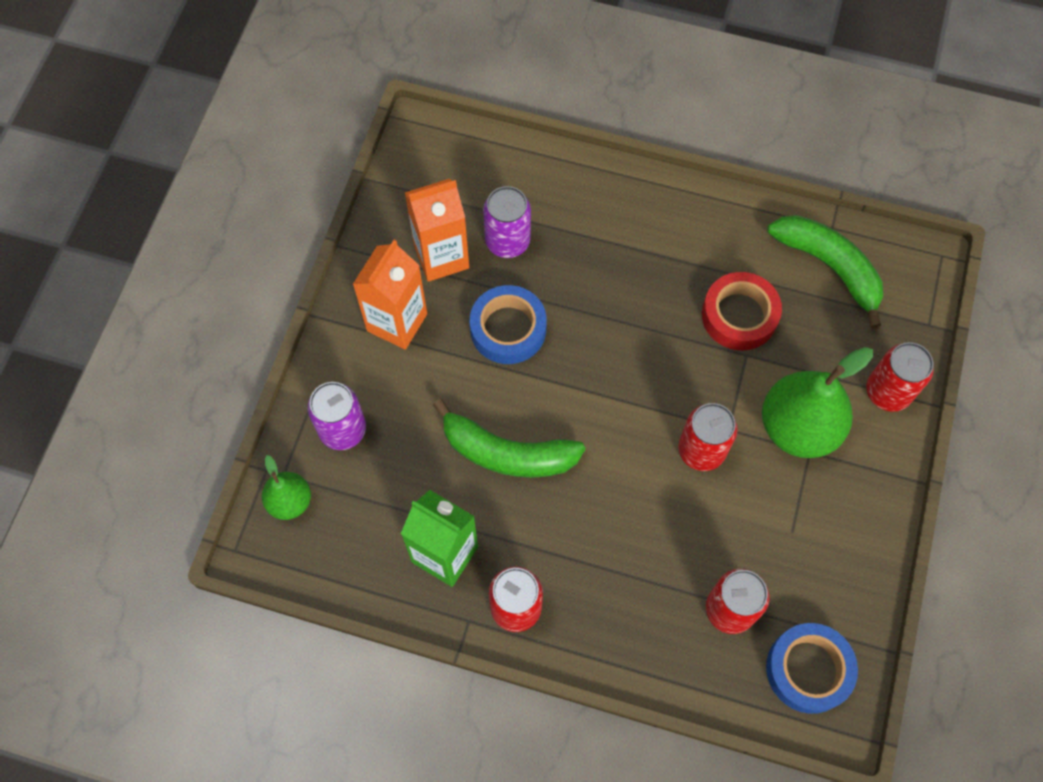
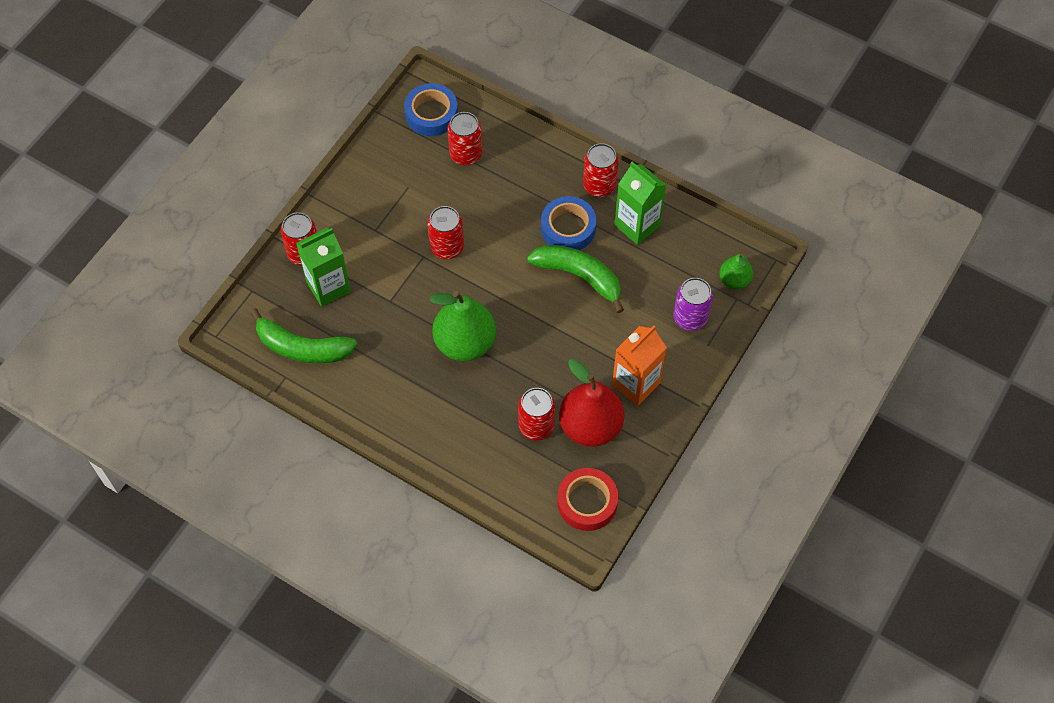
camera: 165 degrees left, 5 degrees down
orange carton [405,179,469,282] -> red pear [559,359,624,447]
blue tape [470,285,547,364] -> blue tape moved to [541,196,596,250]
purple can [483,186,531,258] -> red can [518,388,555,441]
red tape [702,272,782,350] -> red tape moved to [557,468,618,531]
green pear [762,347,873,458] -> green pear moved to [429,291,496,361]
green banana [767,215,883,328] -> green banana turned 45 degrees counterclockwise [250,308,357,363]
none -> green carton [296,228,351,307]

